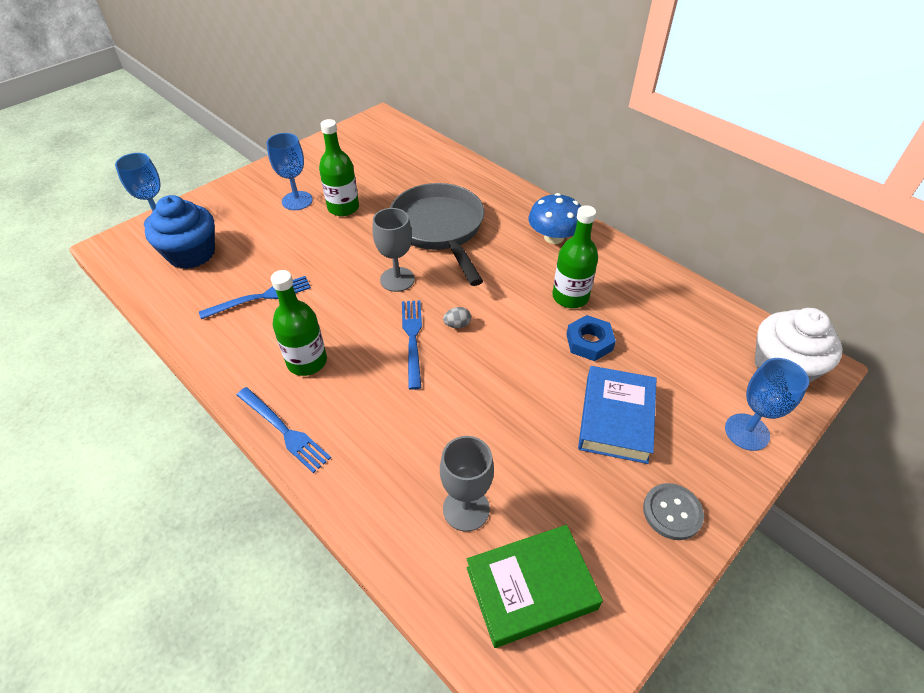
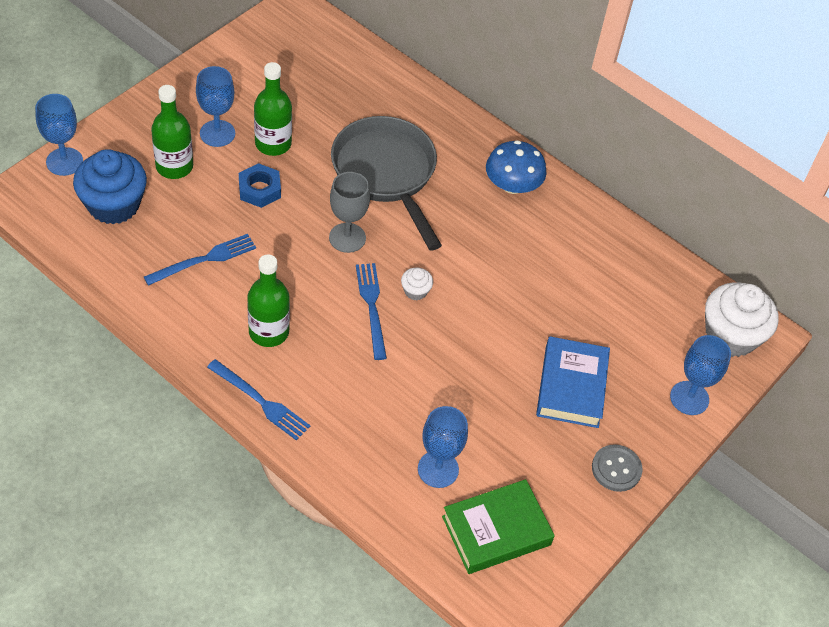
camera: 10 degrees left, 5 degrees up
grey goblet [440,436,494,532] -> blue goblet [418,406,468,488]
grey egg [443,307,471,328] -> white cupcake [401,267,433,300]
green bottle [552,205,598,308] -> green bottle moved to [151,85,193,179]
blue nut [566,315,616,361] -> blue nut moved to [239,163,281,208]

